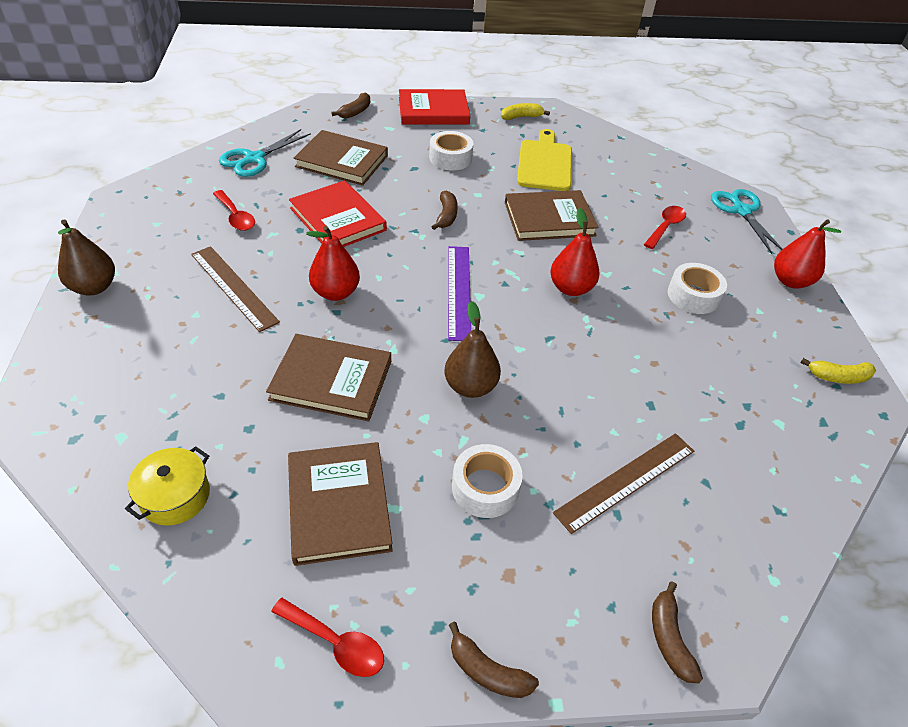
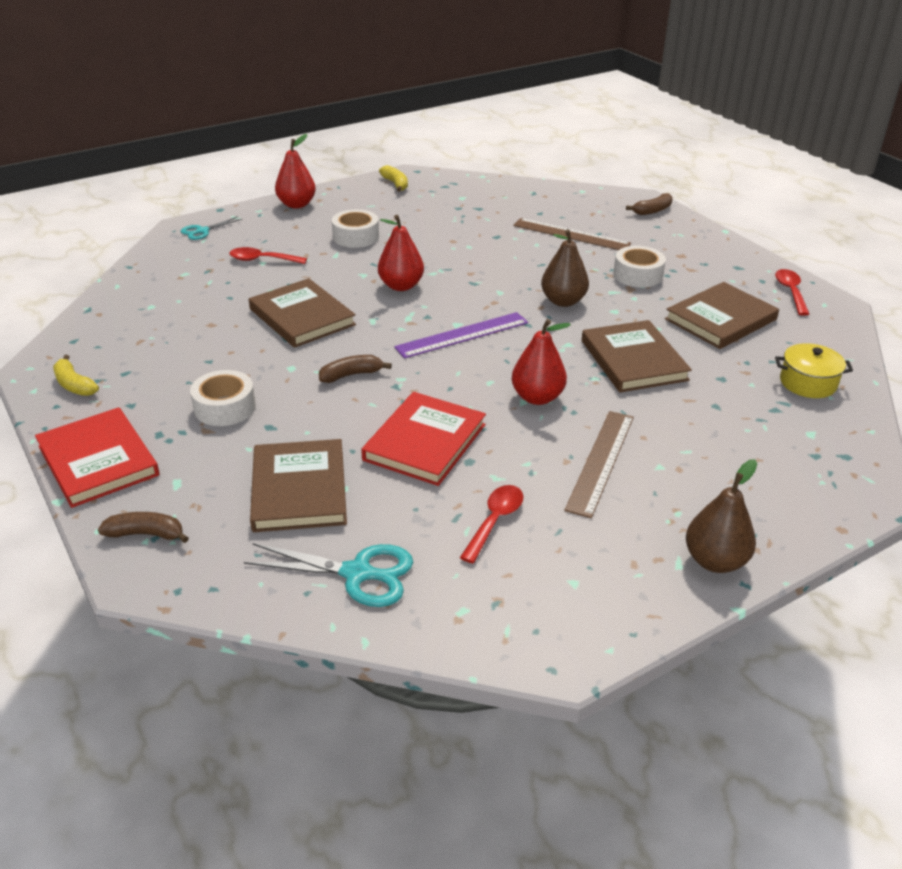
camera: 115 degrees left, 10 degrees down
brown banana [449,621,539,698] -> none
yellow cutting board [517,129,572,191] -> none
turquoise scissors [711,189,783,254] -> turquoise scissors [181,216,242,240], size x0.61

